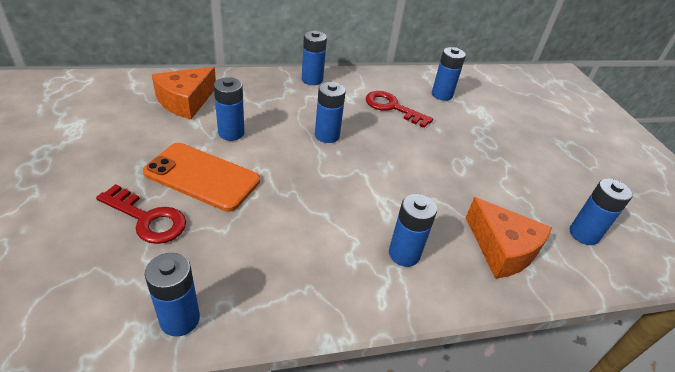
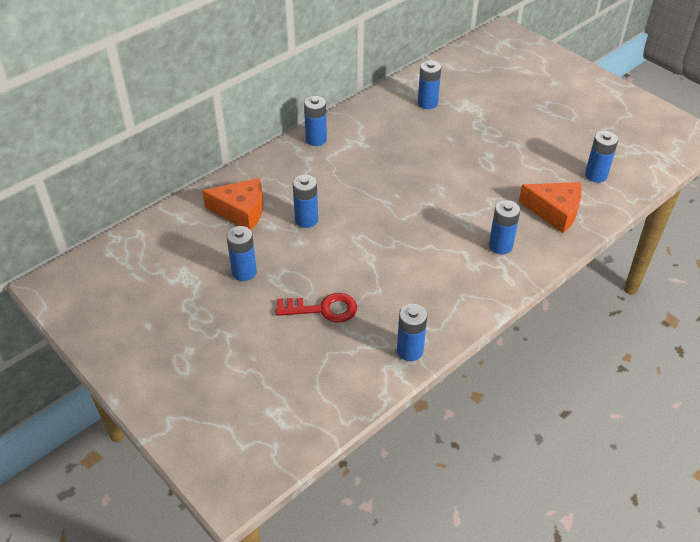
camera: 25 degrees left, 5 degrees up
orange phone [143,143,260,212] -> none
orange cheese [152,67,216,119] -> orange cheese turned 90 degrees counterclockwise [202,178,263,230]
blue battery [315,82,346,143] -> blue battery moved to [226,226,257,281]
red key [366,91,433,128] -> none

